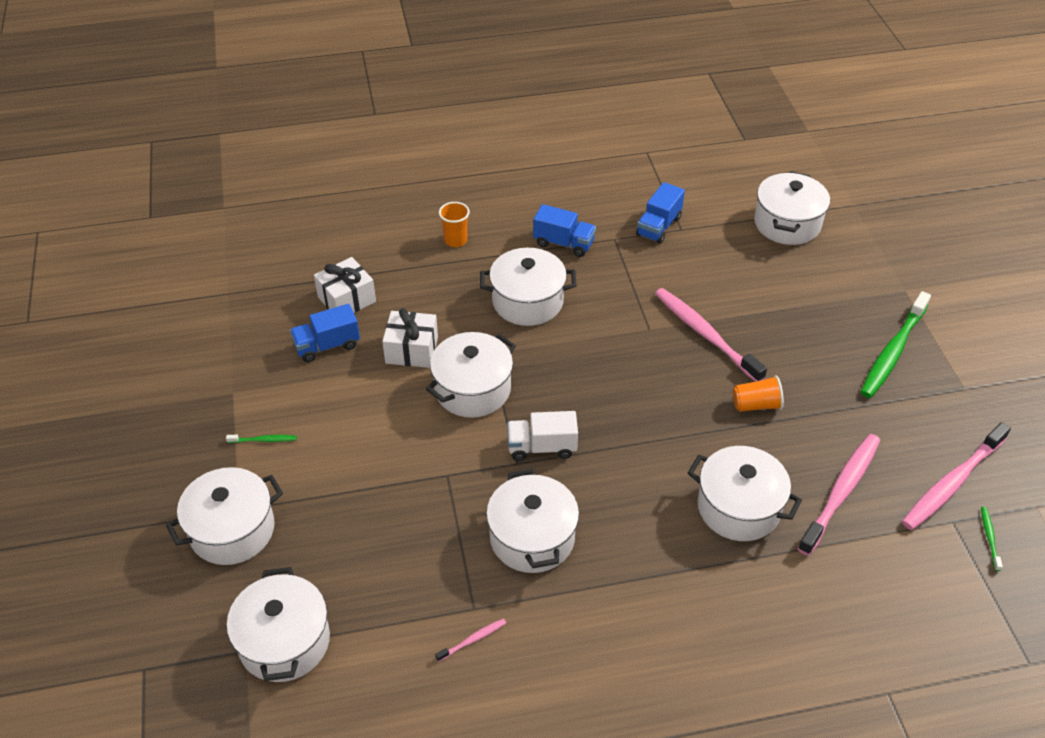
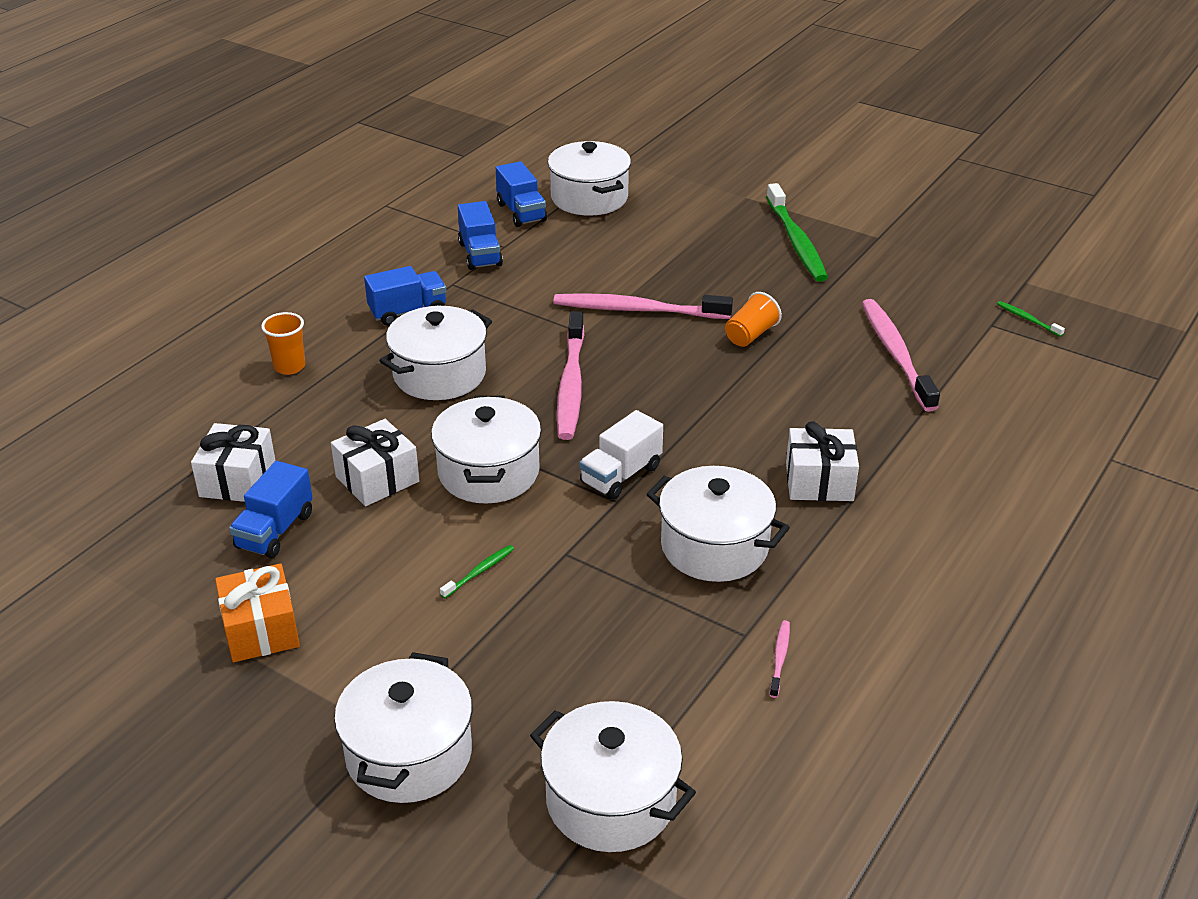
camera: 45 degrees left, 10 degrees down
green toothbrush [226,435,297,443] -> green toothbrush moved to [440,545,514,599]
white pot [688,446,802,541] -> none
pink toothbrush [902,422,1011,530] -> pink toothbrush moved to [557,311,584,440]
none -> orange gift [215,563,300,662]
none -> blue truck [496,161,547,227]
none -> white gift [786,422,859,501]

